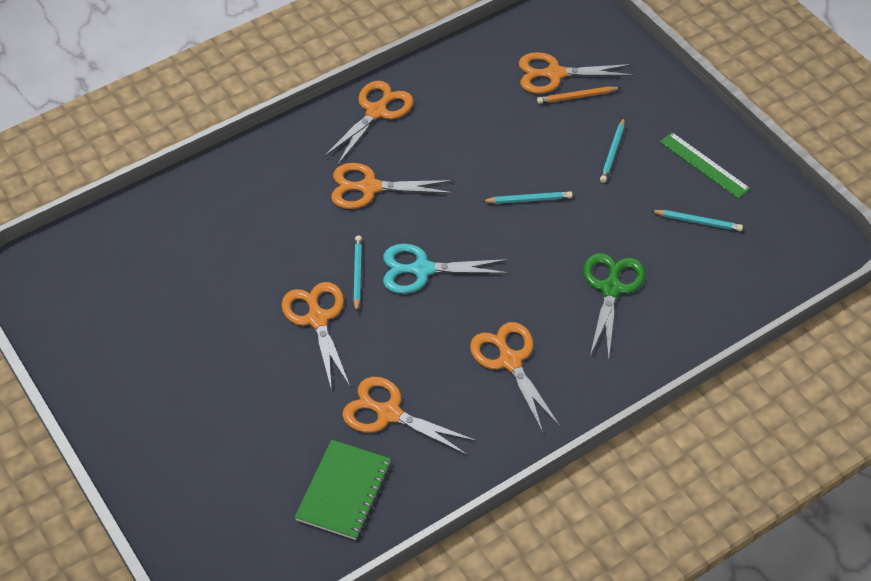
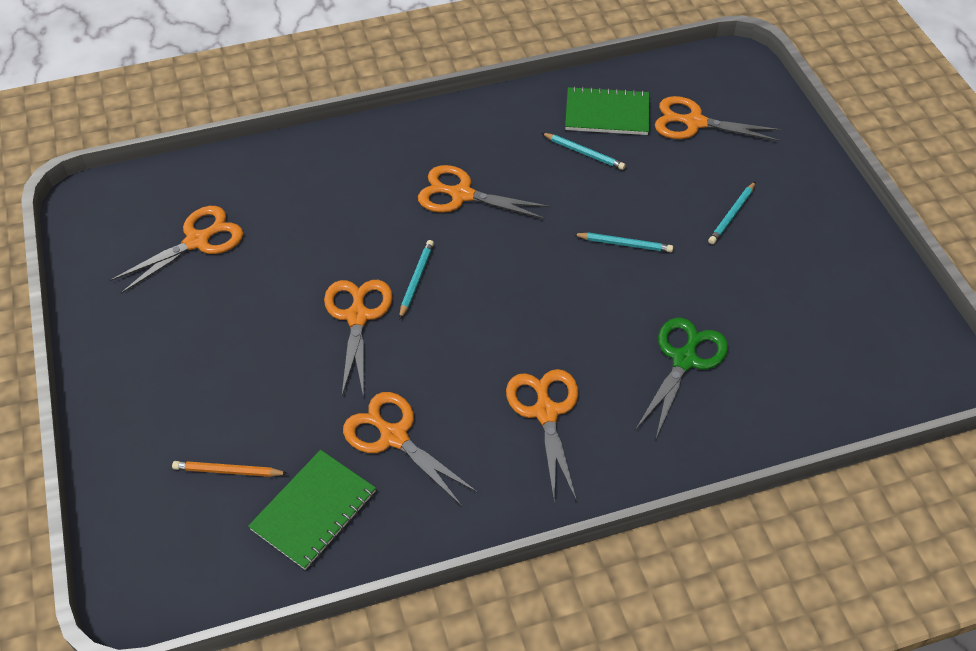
camera: 15 degrees right, 0 degrees up
orange scissors [323,81,414,165] -> orange scissors moved to [110,206,243,294]
turquoise scissors [383,244,510,294] -> none
orange pencil [537,86,621,104] -> orange pencil moved to [172,461,288,477]
turquoise pencil [651,210,743,231] -> turquoise pencil moved to [542,133,626,170]
green ruler [660,132,750,199] -> none
none -> green notebook [565,86,649,135]

